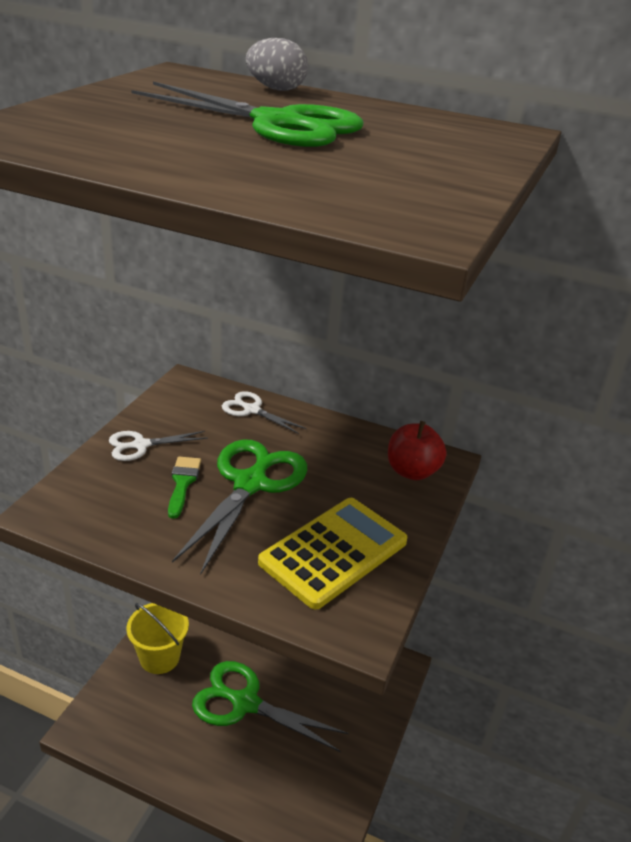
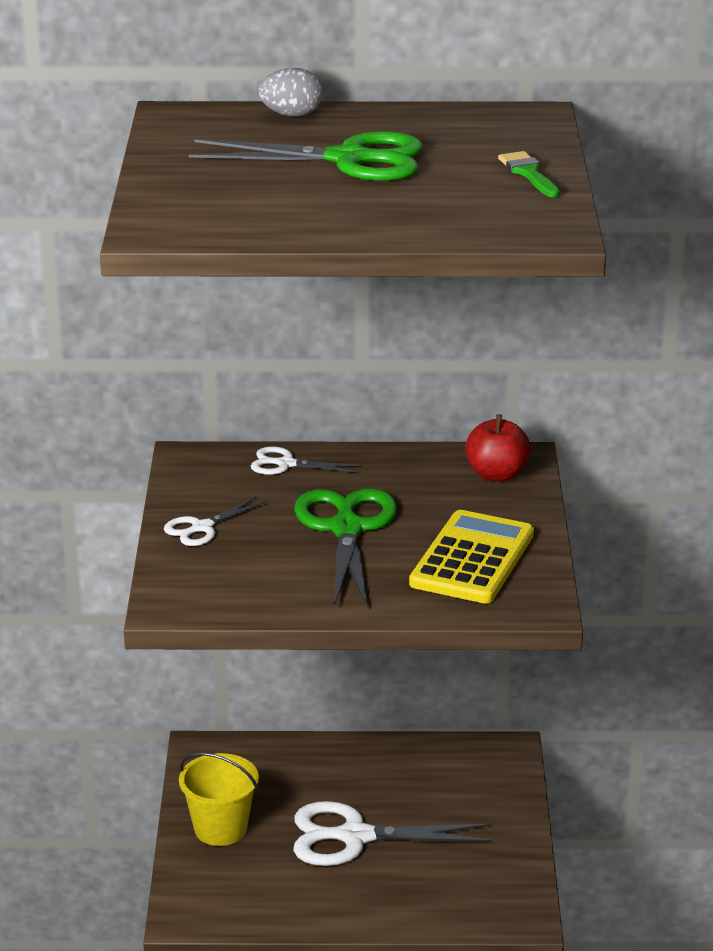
camera: 20 degrees left, 5 degrees down
green brush [168,457,201,519] -> green brush moved to [498,151,560,198]
green scissors [192,661,349,752] -> white scissors [293,801,492,866]

